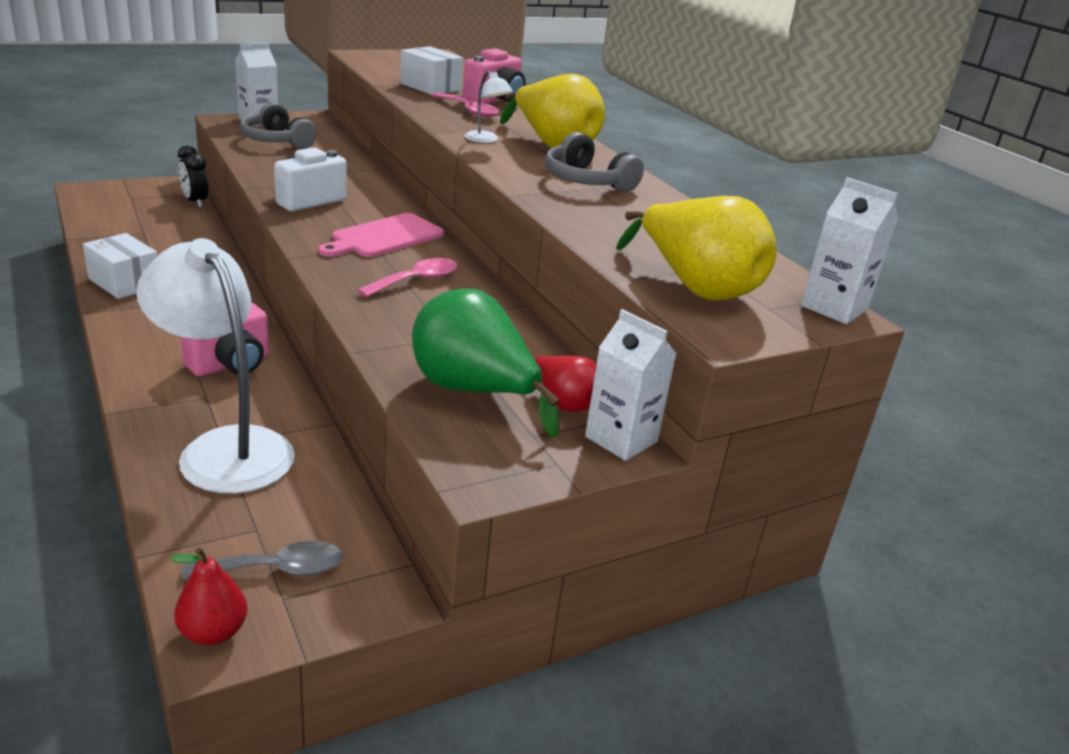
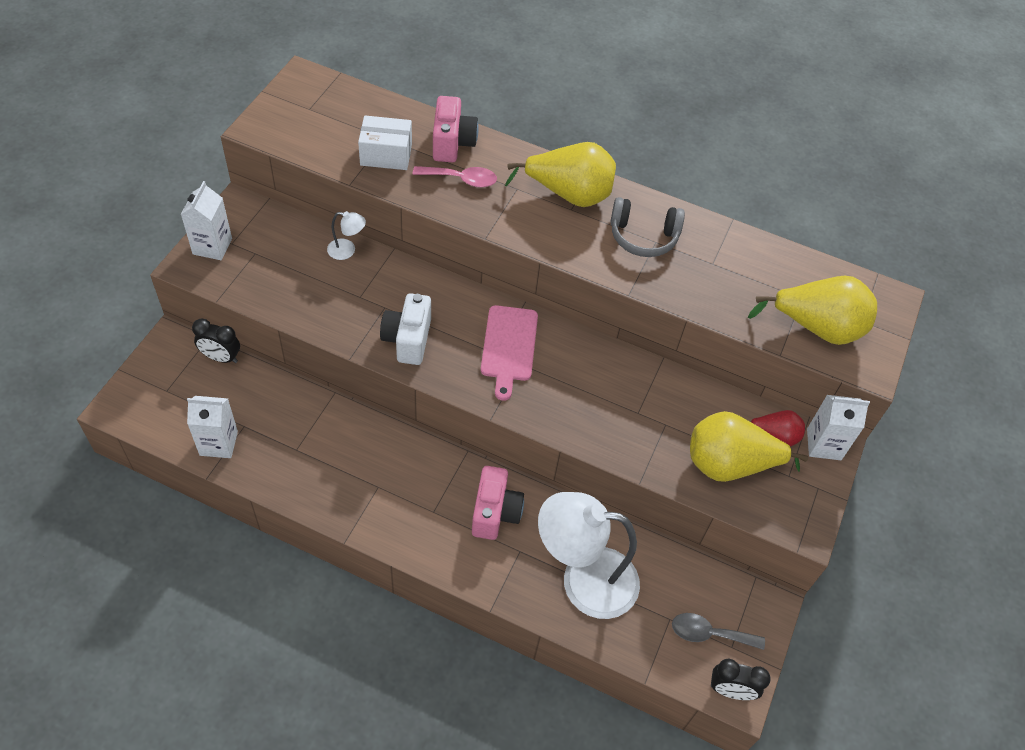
camera: 40 degrees left, 25 degrees up
white box [83,233,157,299] -> none
red pear [170,547,247,646] -> black clock [711,659,771,700]
grey spoon [181,541,343,580] -> grey spoon turned 120 degrees counterclockwise [672,613,765,650]
grey headphones [240,103,317,148] -> none
pink spoon [358,258,457,297] -> none
green pear [412,288,560,438] -> yellow pear [690,411,808,482]
white lamp [465,71,513,143] -> white lamp moved to [327,211,366,260]
white carton [801,177,898,324] -> white carton moved to [187,396,238,458]

